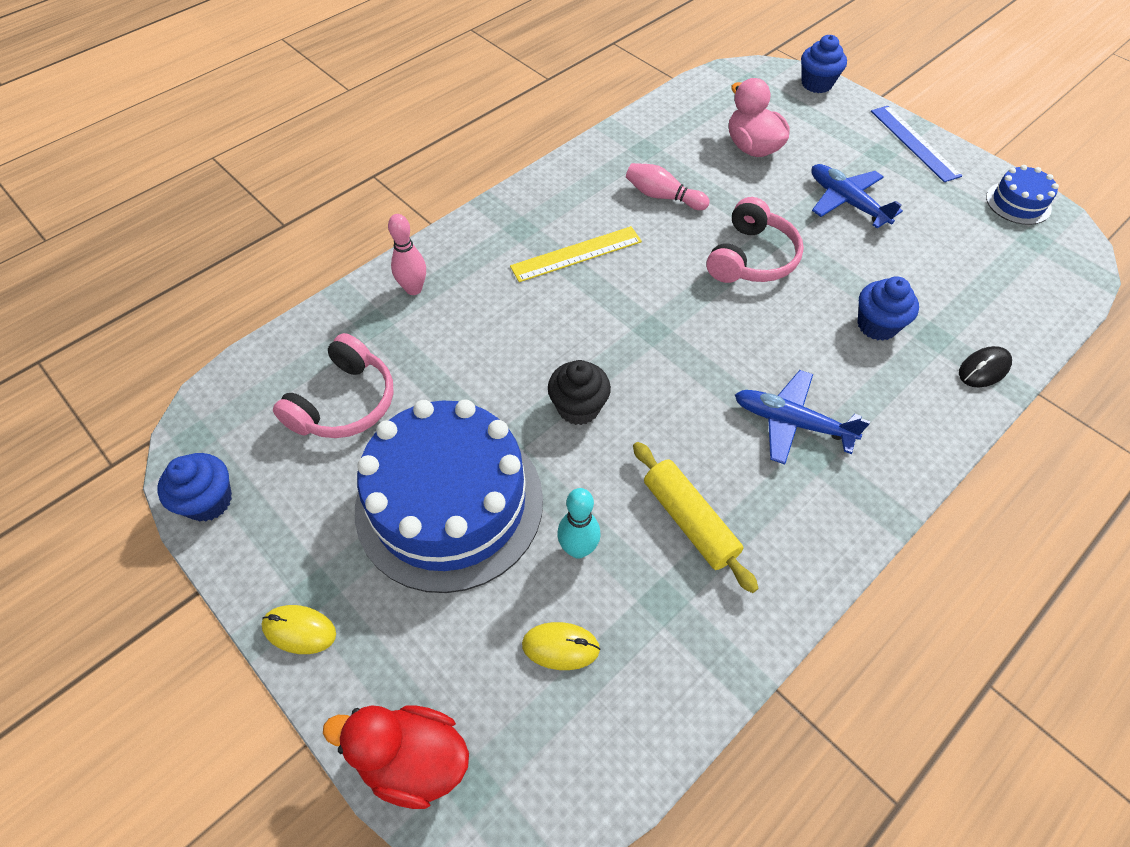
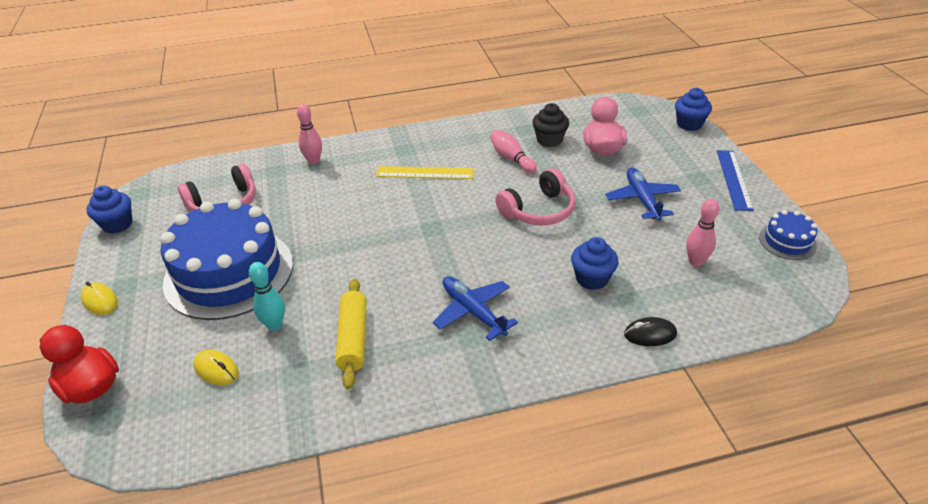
camera: 30 degrees right, 15 degrees down
black cupcake [548,360,611,425] -> black cupcake moved to [532,103,569,147]
none -> pink bowling pin [686,199,720,266]

